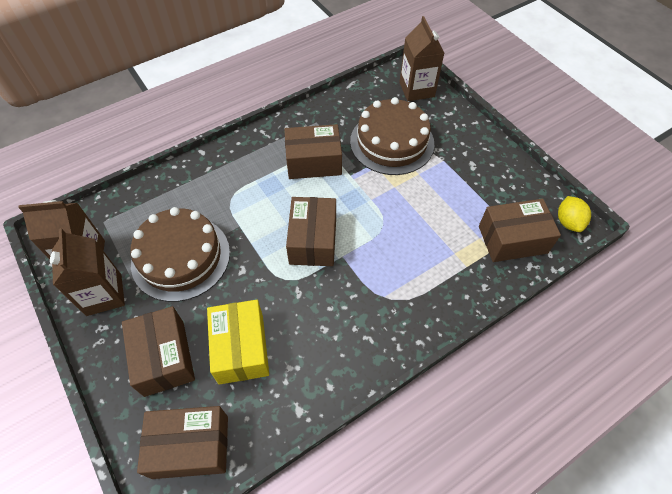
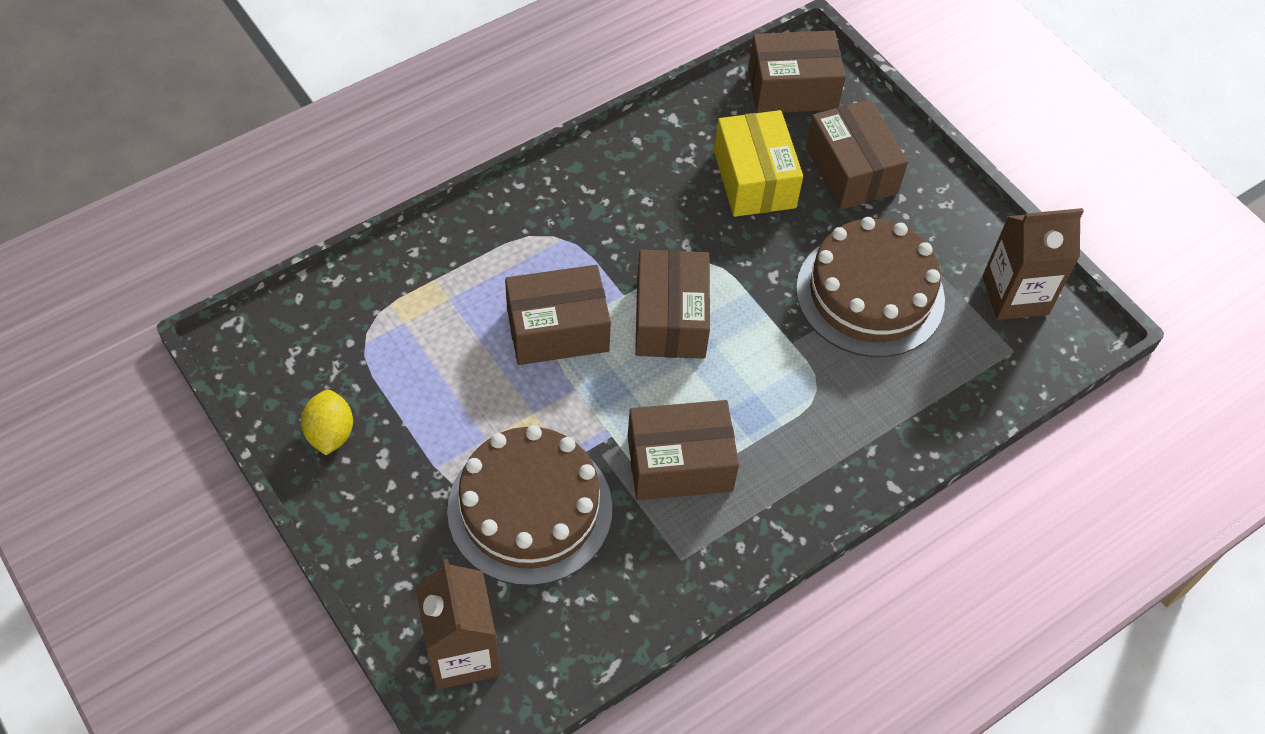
camera: 175 degrees right, 0 degrees up
brown carton [50,228,125,316] -> none
brown box [479,199,561,262] -> brown box moved to [505,265,611,365]
yellow lemon [558,196,591,232] -> yellow lemon moved to [301,390,353,455]

